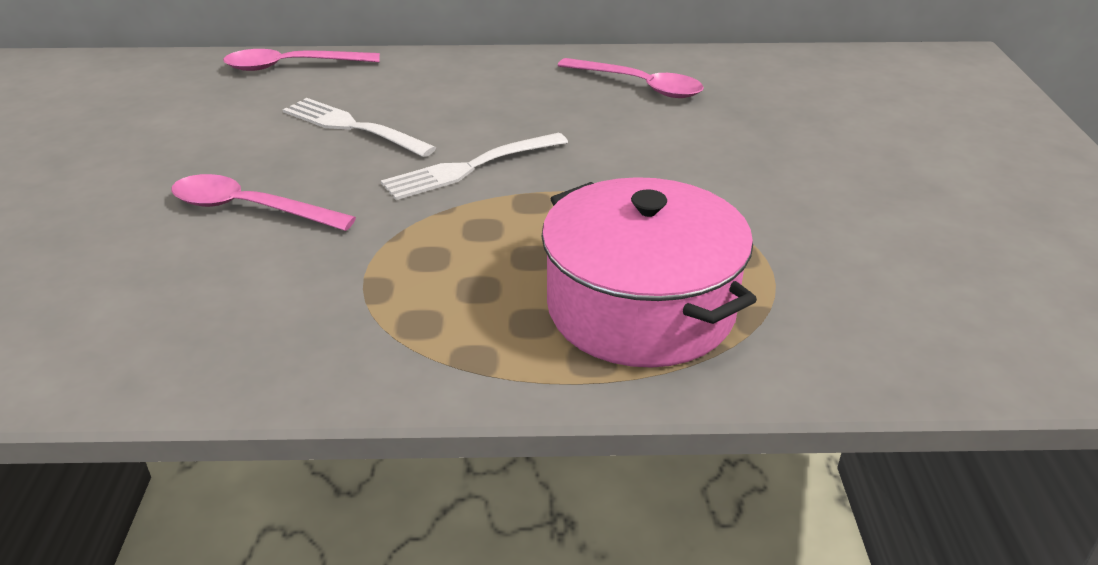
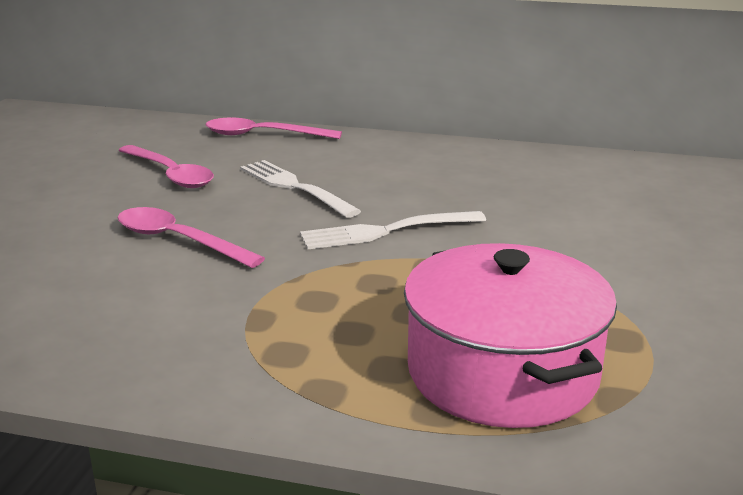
camera: 15 degrees right, 10 degrees down
pink spoon [557,58,704,98] -> pink spoon moved to [118,145,214,188]

